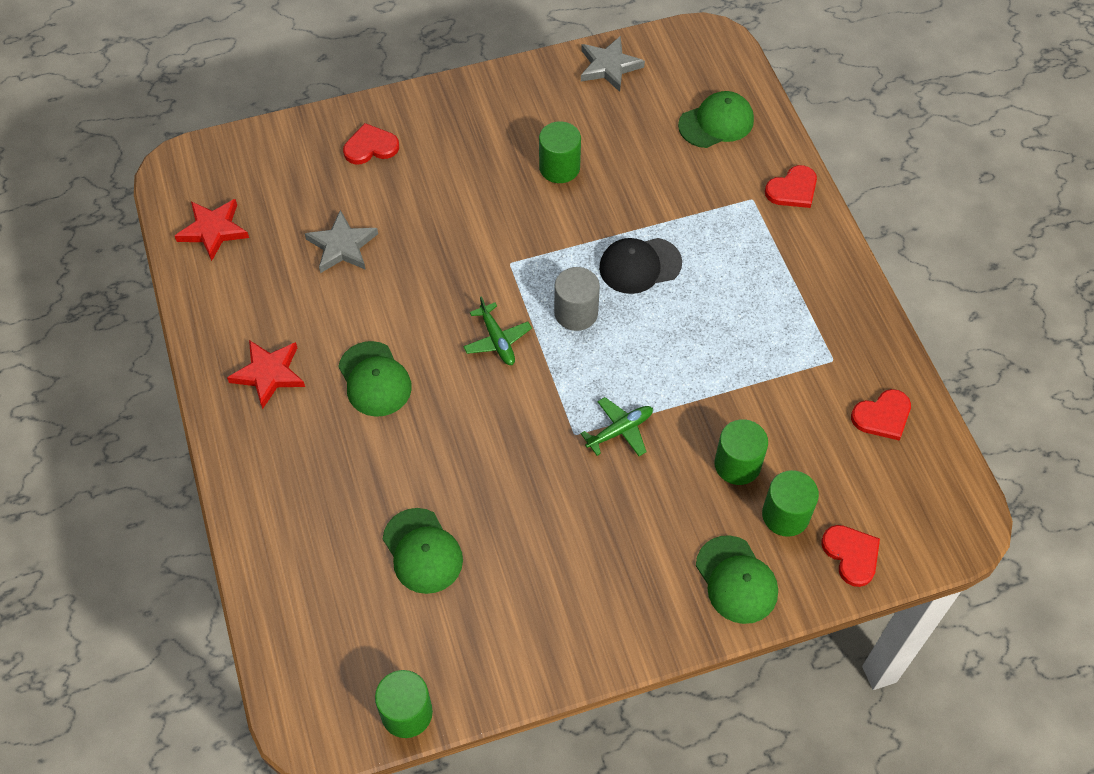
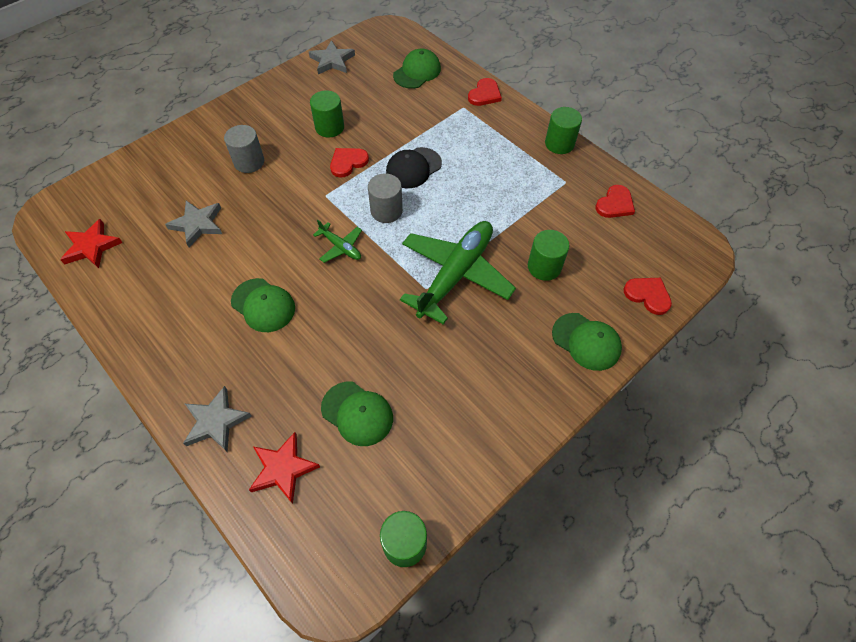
camera: 25 degrees left, 0 degrees up
red star [227,340,305,409] -> red star moved to [249,432,320,504]
red heart [343,123,399,164] -> red heart moved to [330,148,369,178]
green plane [580,397,653,456] -> green plane [400,221,516,325], size x2.22
green cylinder [762,470,819,537] -> green cylinder moved to [545,107,582,154]
none -> grey star [183,386,252,452]
none -> grey cylinder [224,125,264,173]

